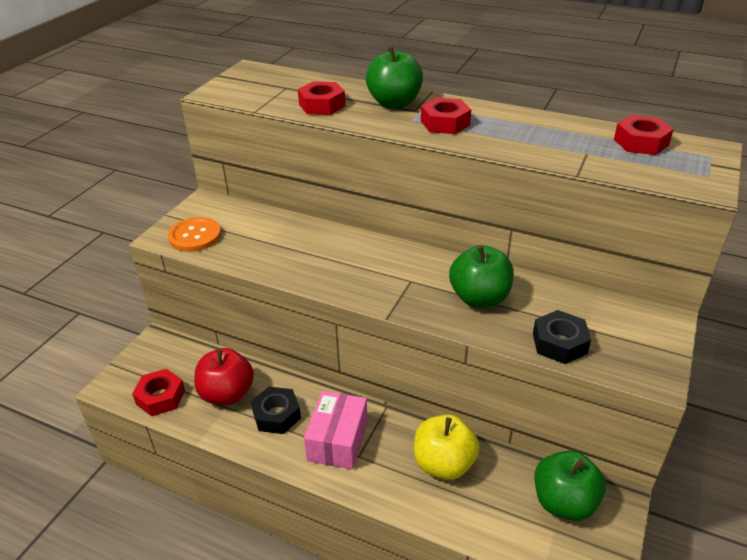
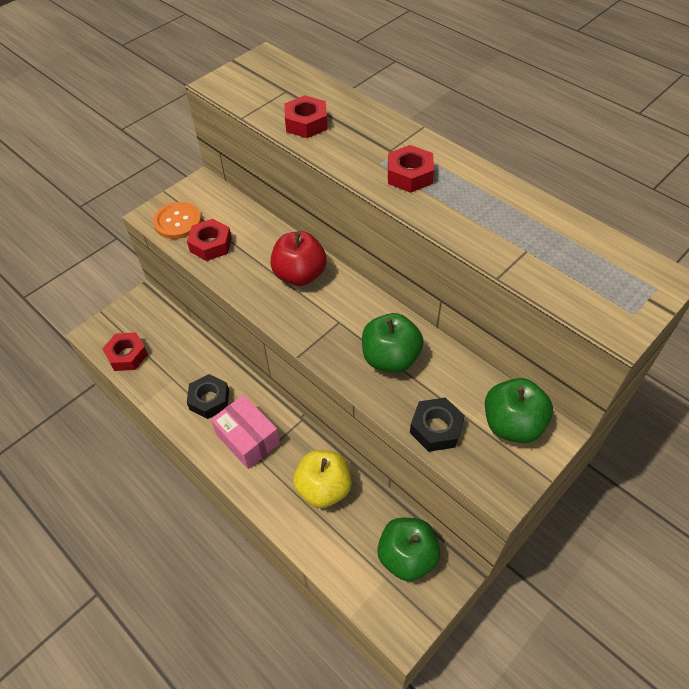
camera: 20 degrees right, 15 degrees up
red apple [194,348,254,405] -> red apple moved to [270,231,327,286]
pink box [304,391,368,469] -> pink box turned 75 degrees counterclockwise [211,395,280,469]
green apple [366,46,423,108] -> green apple moved to [485,378,553,443]
red nut [614,115,674,155] -> red nut moved to [187,219,232,261]

